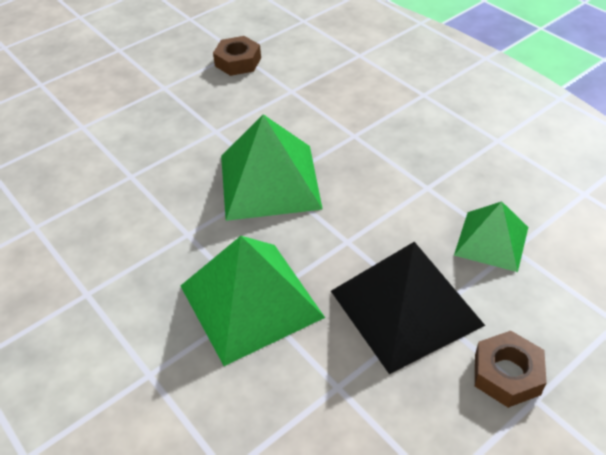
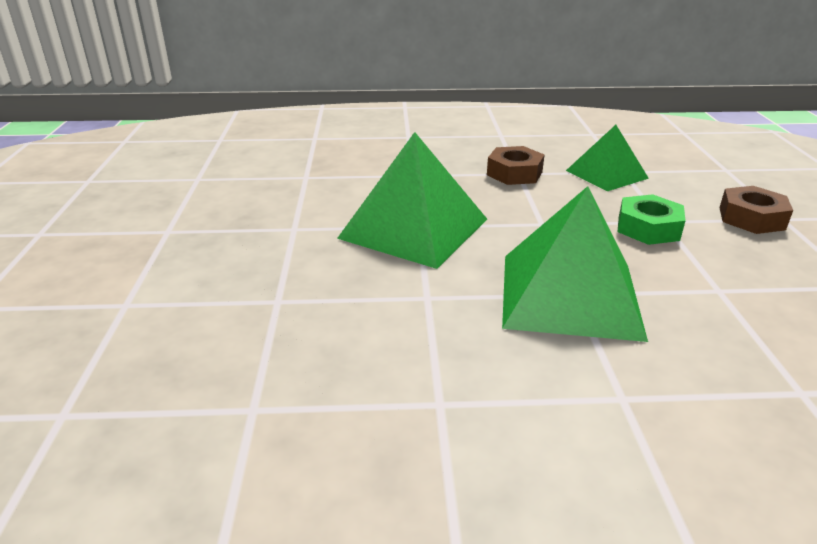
camera: 55 degrees left, 15 degrees down
brown nut [213,36,261,76] -> brown nut moved to [487,146,544,185]
black pyramid [331,242,485,374] -> green nut [618,194,686,245]

